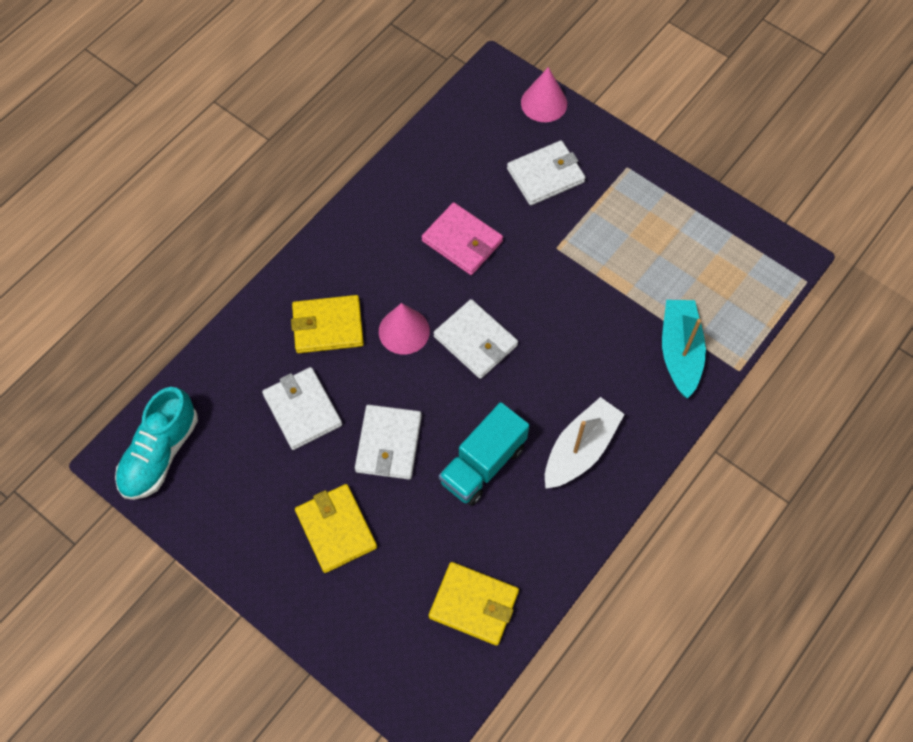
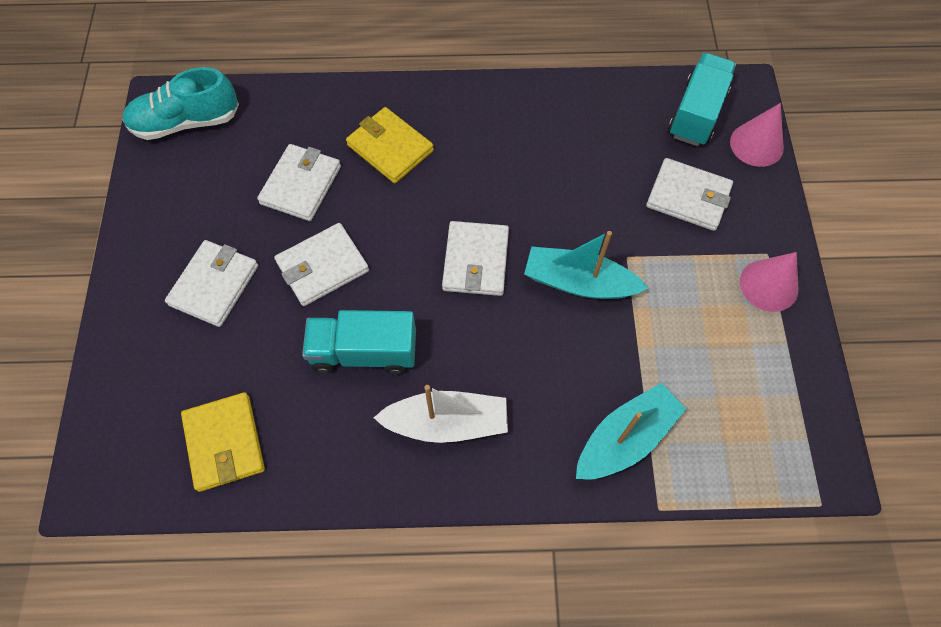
camera: 50 degrees right, 0 degrees up
yellow wallet [295,484,377,573] -> white wallet [165,240,258,327]
pink cone [379,303,430,355] -> pink cone moved to [740,252,798,312]
pink wallet [421,202,503,275] -> none
none -> turquoise boat [524,231,649,299]
none -> turquoise truck [668,53,736,146]

